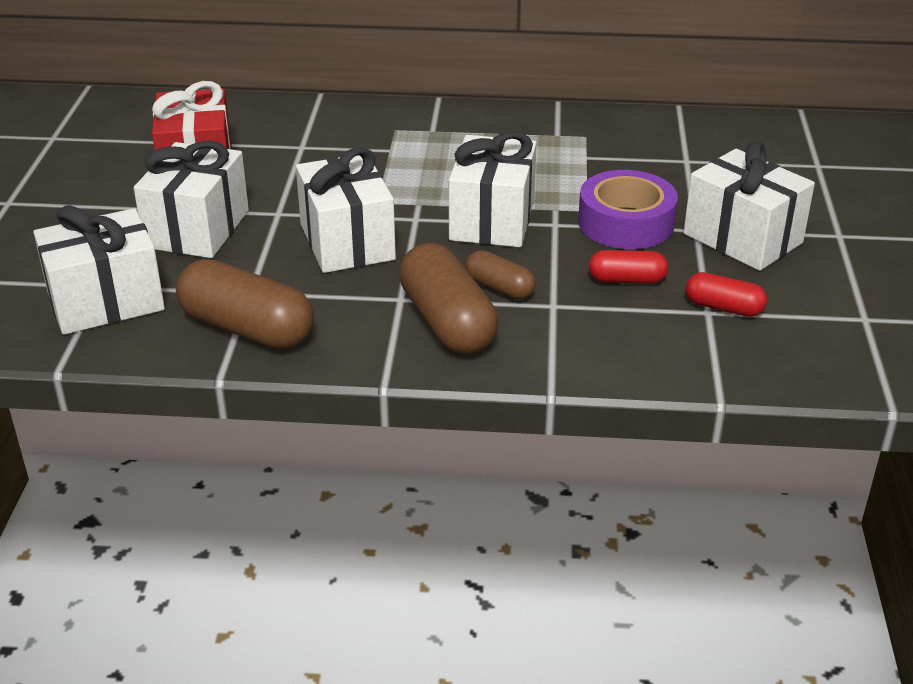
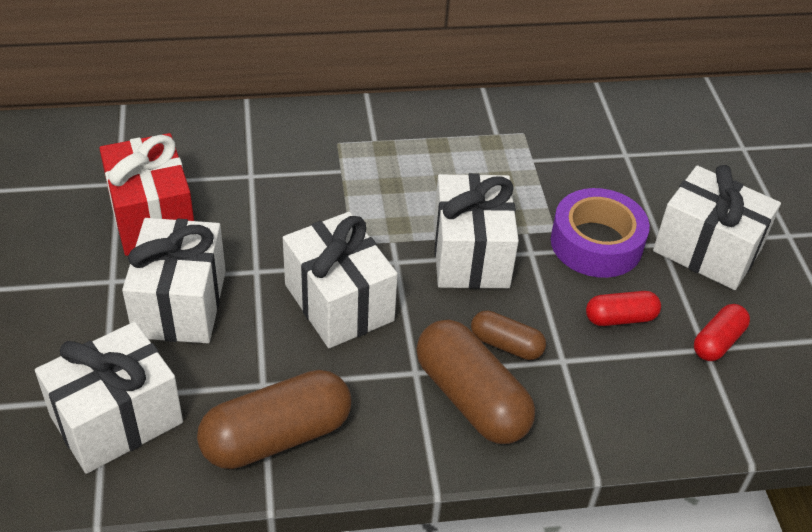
camera: 15 degrees left, 10 degrees up
brown capsule [176,259,314,350] -> brown capsule turned 45 degrees counterclockwise [197,370,351,469]
red capsule [685,272,767,317] -> red capsule turned 60 degrees counterclockwise [694,304,750,361]

